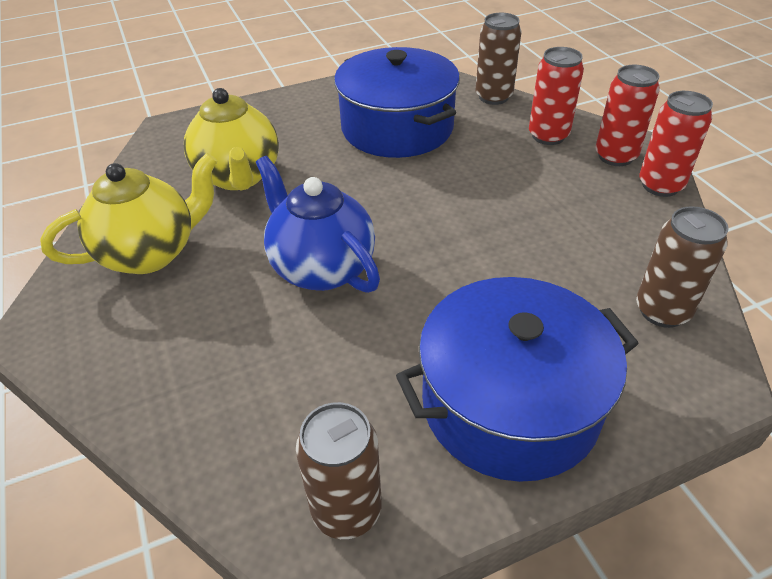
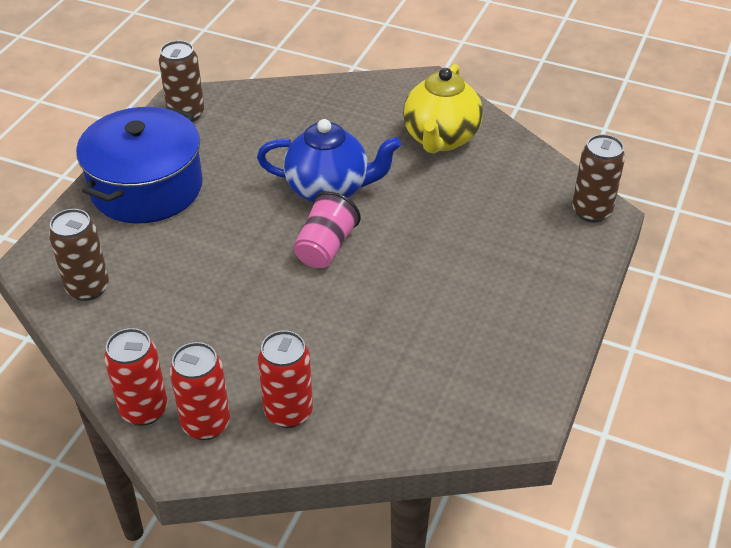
camera: 135 degrees right, 0 degrees up
yellow teapot [184,88,279,191] -> none
blue pot [334,47,460,158] -> none
brown can [475,13,521,105] -> brown can moved to [572,134,625,223]
none -> pink cup [293,191,361,268]

